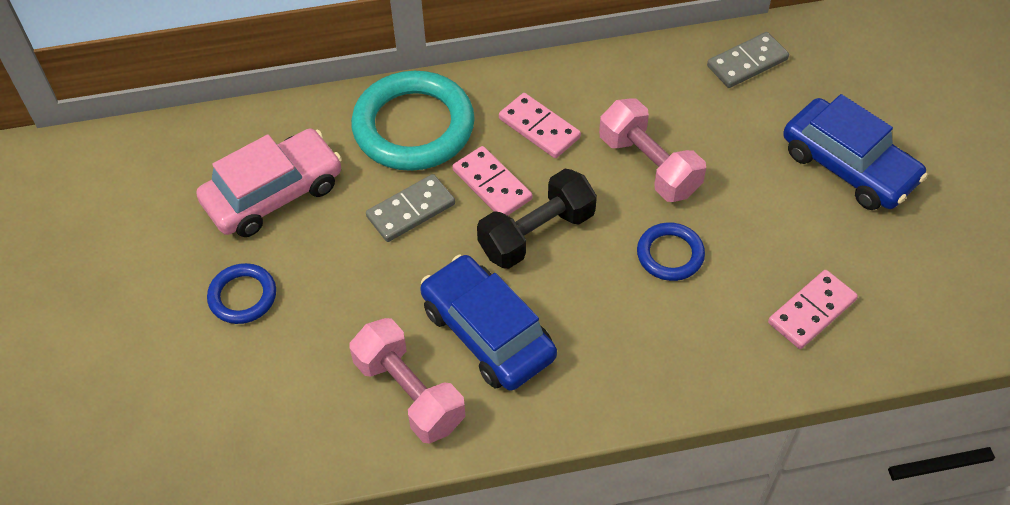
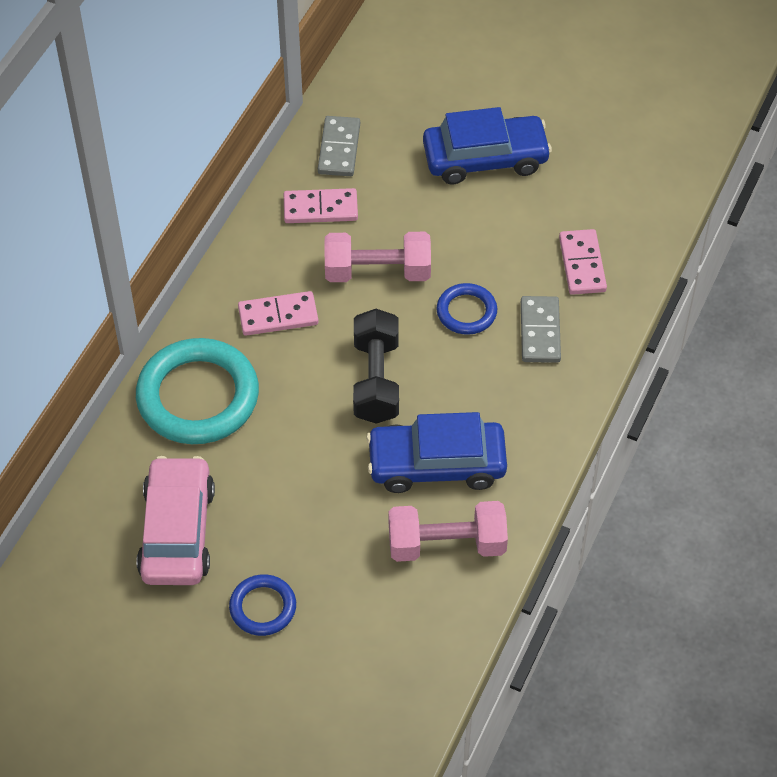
camera: 55 degrees left, 0 degrees up
grey domino [366,174,455,242] -> grey domino moved to [521,296,561,363]
pink domino [452,146,532,216] -> pink domino moved to [284,188,358,223]

